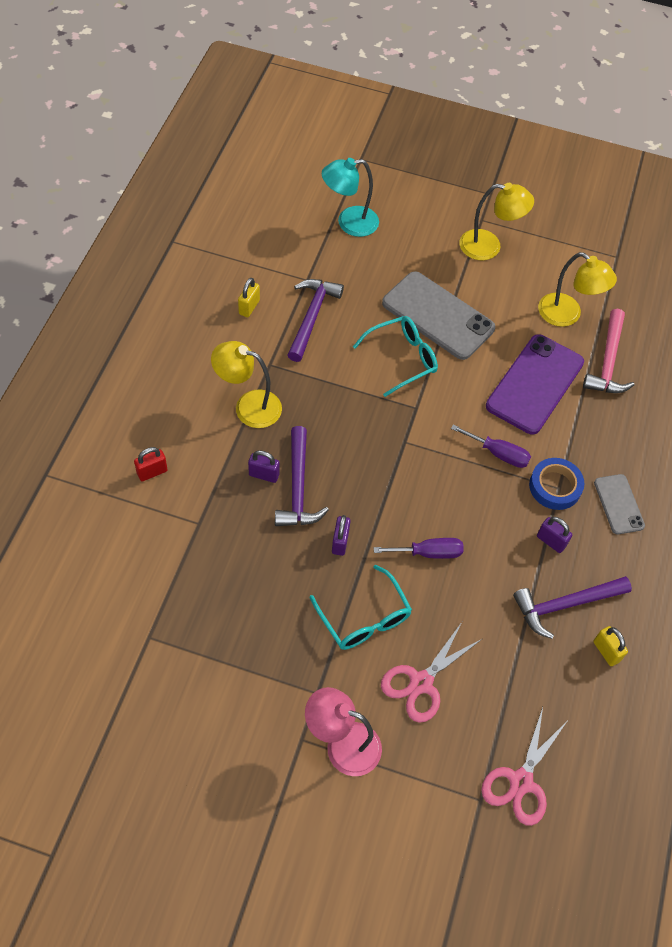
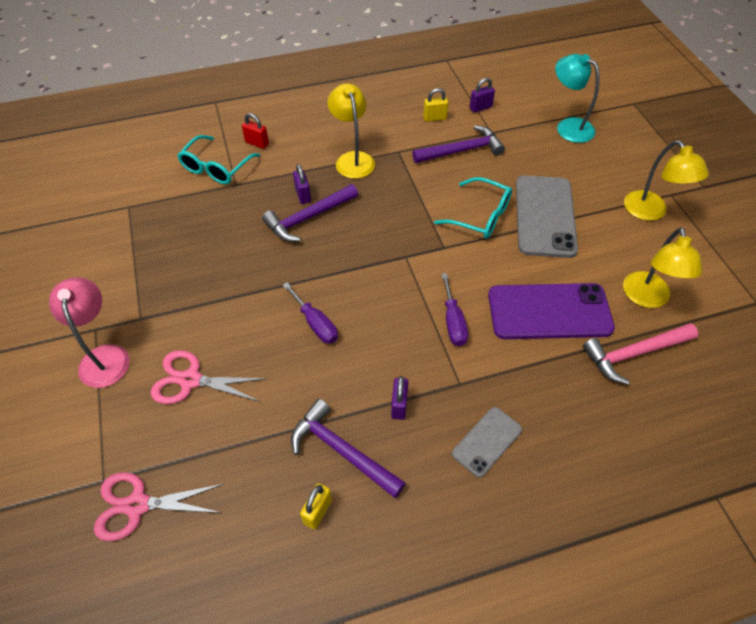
camera: 60 degrees right, 5 degrees down
turquoise glasses [310,565,412,650] -> turquoise glasses moved to [177,135,260,184]
purple padlock [332,515,350,556] -> purple padlock moved to [469,78,495,113]
blue tape [529,458,584,510] -> none

